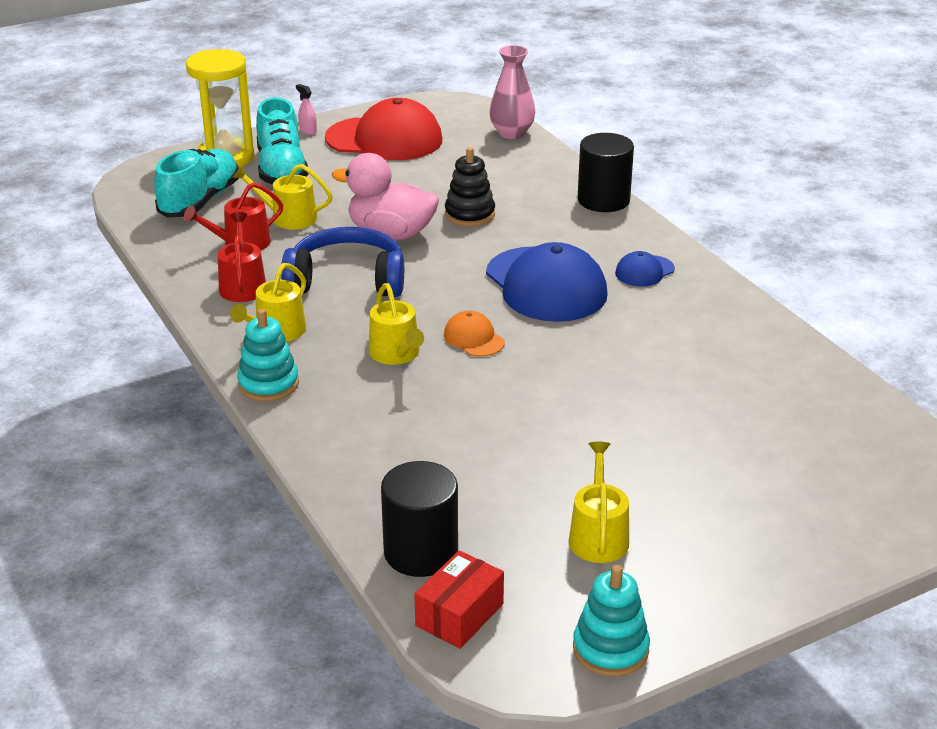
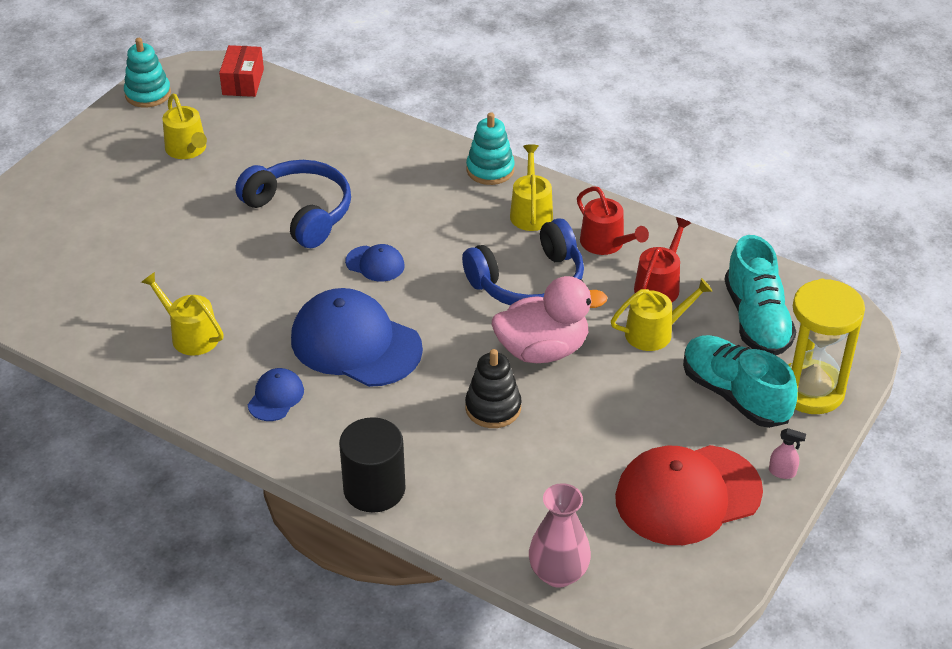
camera: 150 degrees right, 10 degrees up
yellow watering can [369,283,424,365] -> yellow watering can moved to [141,272,224,356]
black cylinder [381,461,458,577] -> none
orange cap [444,311,505,357] -> blue cap [345,244,405,282]
none -> blue headphones [235,160,351,248]

